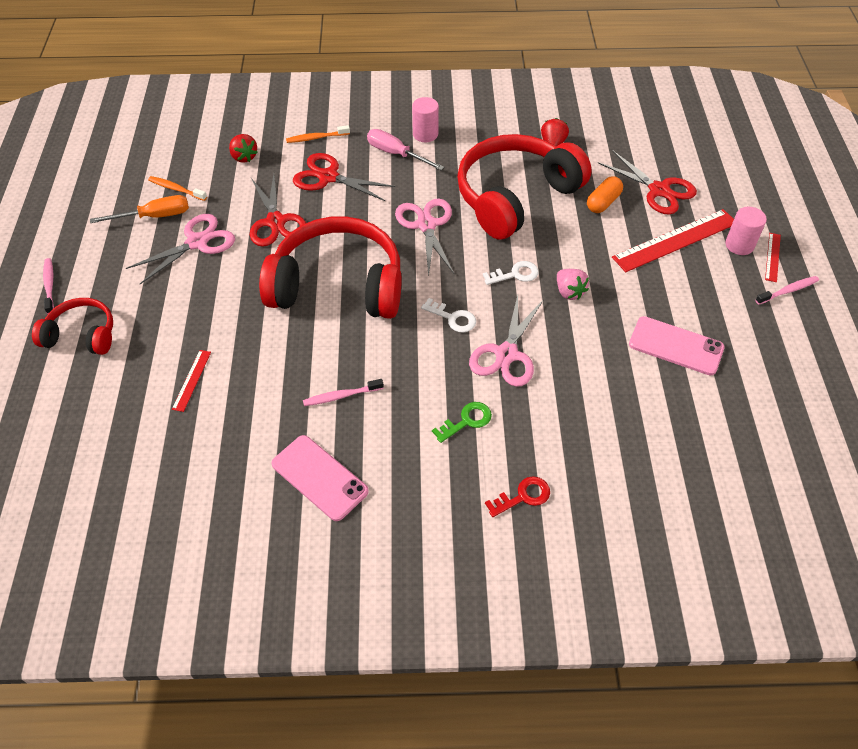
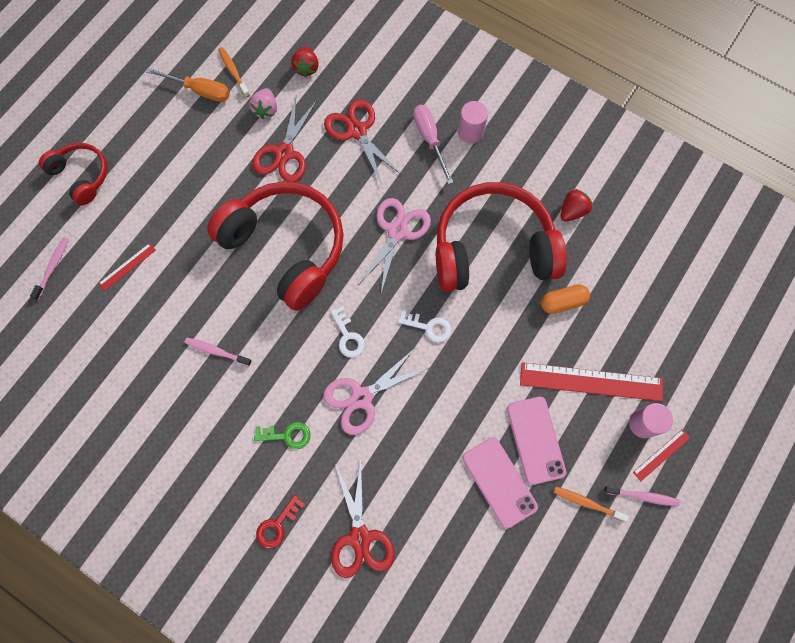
camera: 35 degrees right, 20 degrees up
pink toothbrush [43,258,54,314] -> pink toothbrush moved to [30,237,69,300]
pink scissors [126,214,235,284] -> none
pink phone [271,435,369,521] -> pink phone moved to [507,397,566,485]
orange toothbrush [286,125,350,143] -> orange toothbrush moved to [553,486,629,522]
red key [485,476,550,517] -> red key turned 120 degrees clockwise [256,495,305,549]
pink strawberry [557,269,589,300] -> pink strawberry moved to [249,88,277,119]
red scissors [598,151,697,215] -> red scissors moved to [331,461,394,578]

